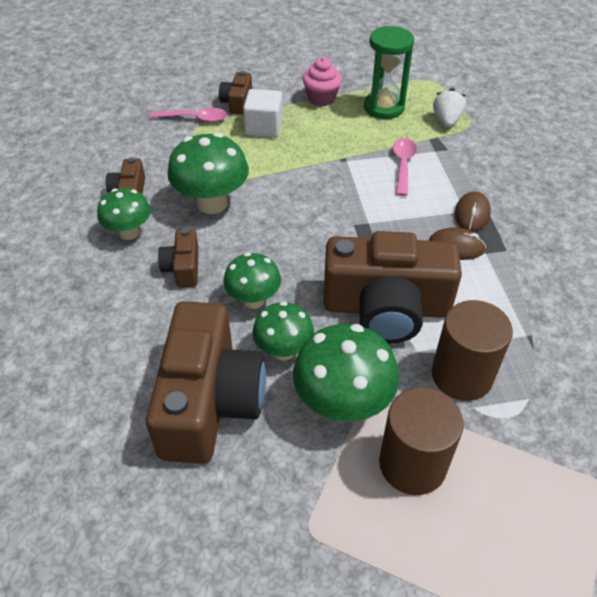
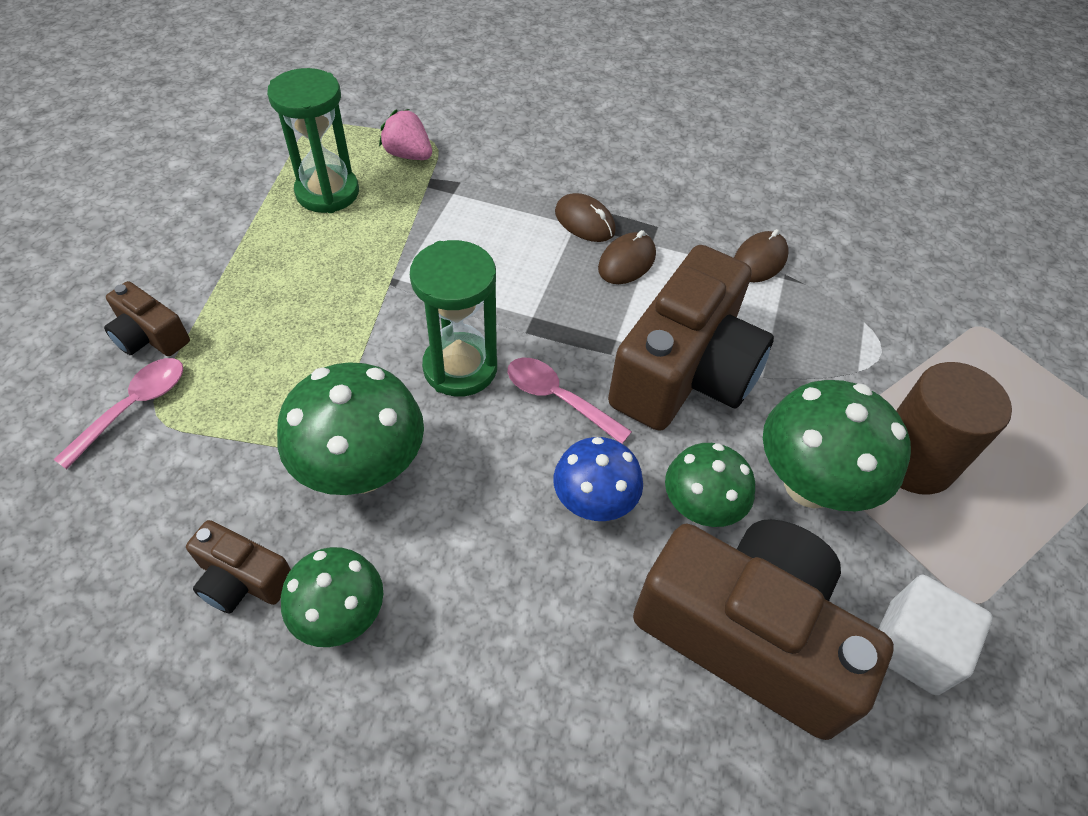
camera: 65 degrees left, 5 degrees up
brown camera [158,229,199,287] -> none
green mushroom [223,253,281,309] -> blue mushroom [554,437,643,521]
white cube [243,89,283,138] -> white cube moved to [878,575,993,695]
pink cupcake [303,57,342,106] -> none
pink spoon [393,138,417,196] -> pink spoon moved to [508,358,632,444]
brown cylinder [432,300,513,401] -> none
white strawberry [433,88,466,127] -> pink strawberry [379,109,432,160]
none -> green hourglass [410,240,497,397]
none -> brown mouse [734,229,789,282]

